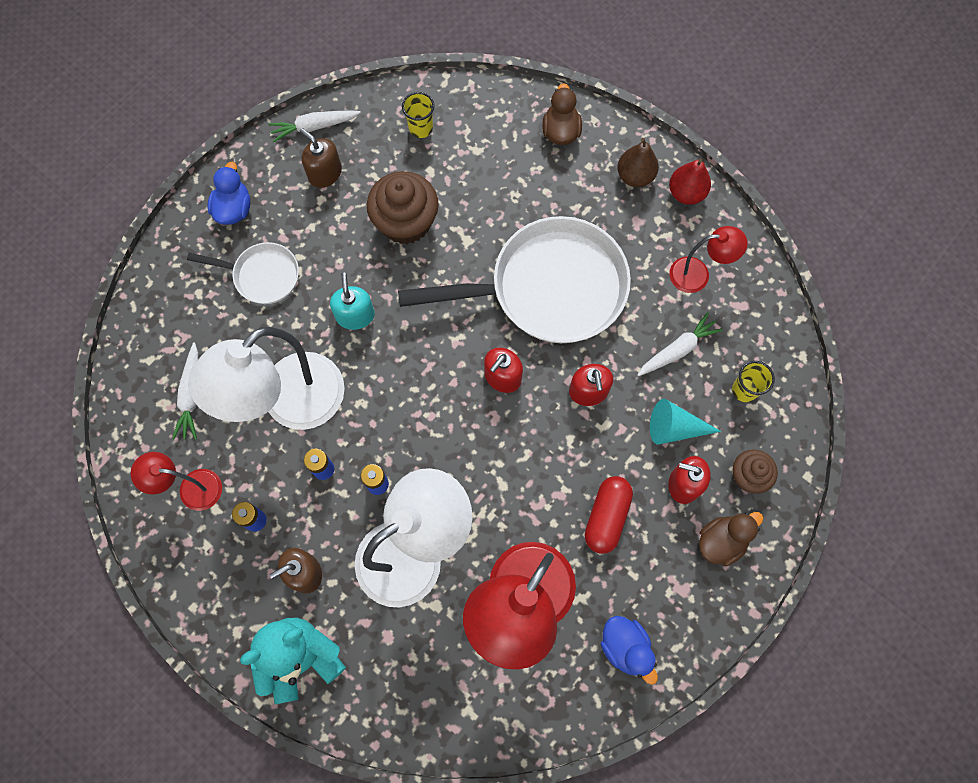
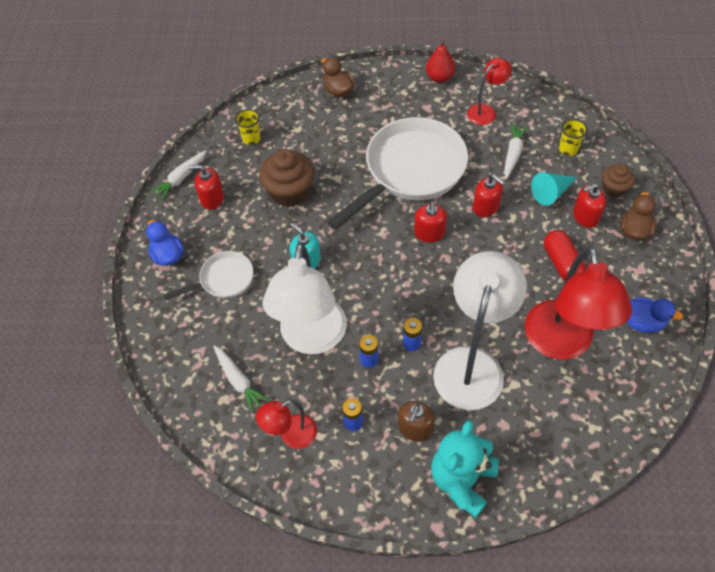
camera: 35 degrees left, 15 degrees down
brown soap dispenser [300,128,342,188] -> red soap dispenser [188,165,224,210]
brown pear [617,138,659,187] -> none

